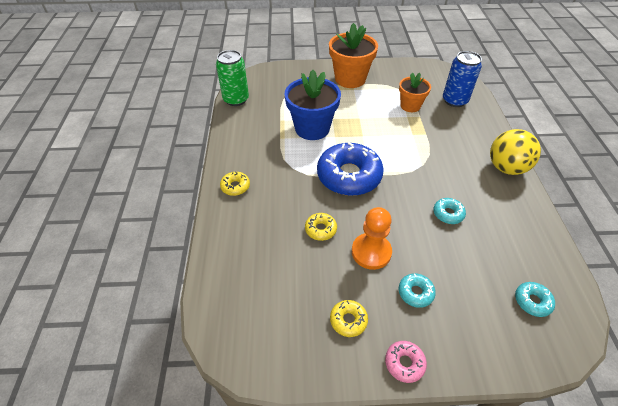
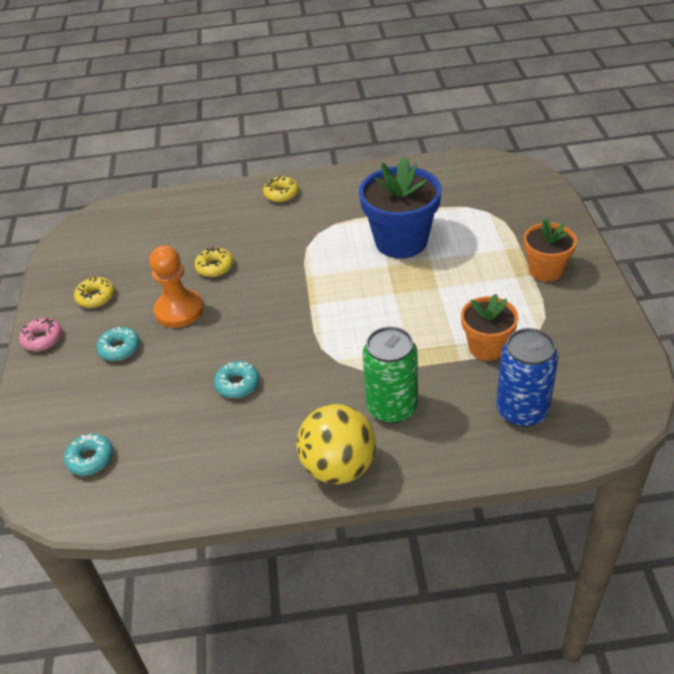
camera: 90 degrees right, 5 degrees down
green can [216,50,249,106] -> green can moved to [363,326,418,424]
blue donut [317,142,384,196] -> none
orange flower pot [329,23,378,88] -> orange flower pot [524,218,577,282], size x0.61

